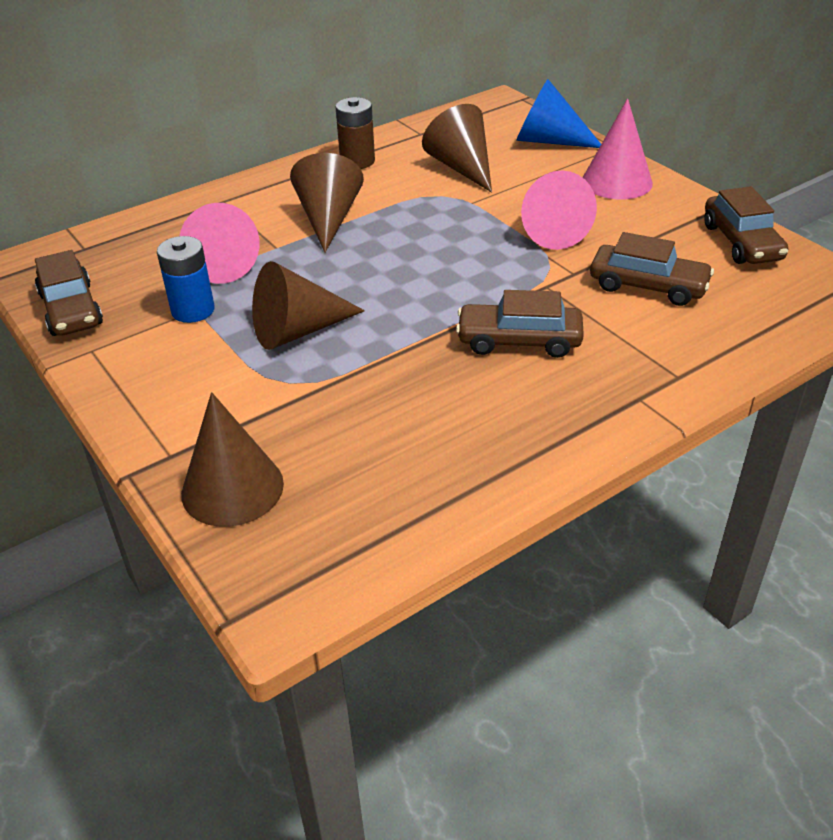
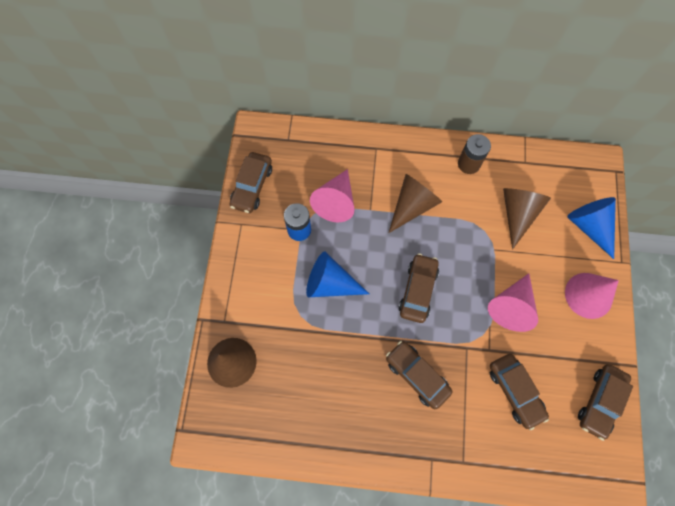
camera: 40 degrees right, 30 degrees up
brown cone [252,261,365,350] -> blue cone [306,252,369,297]
none -> brown car [399,253,439,323]

